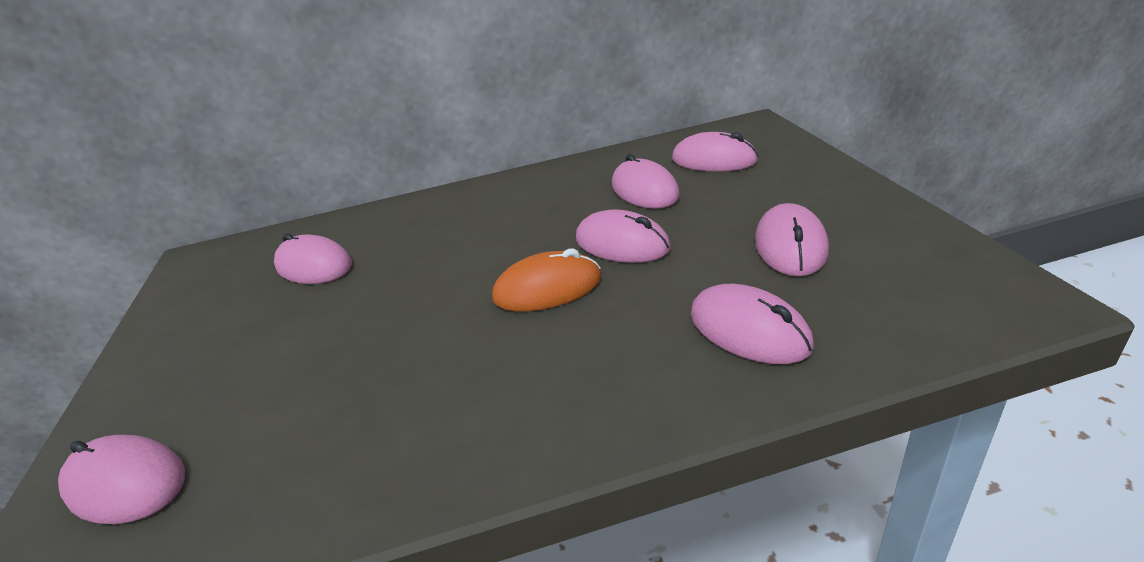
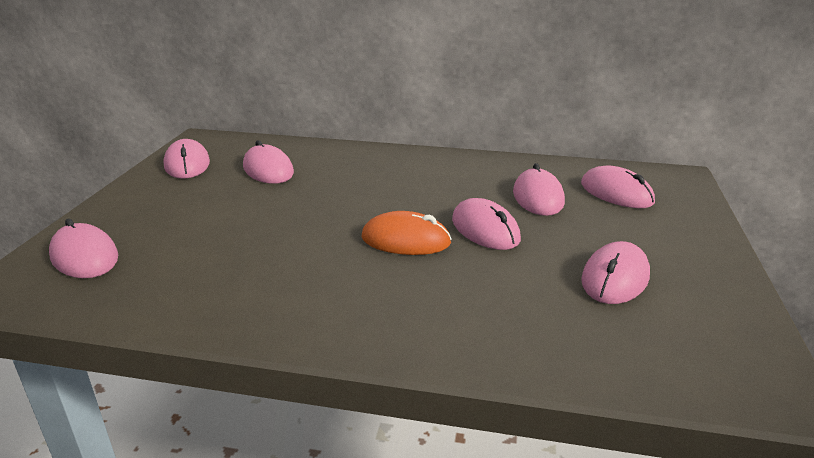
camera: 20 degrees right, 5 degrees down
pink mouse [691,284,814,364] -> pink mouse moved to [163,139,210,179]

